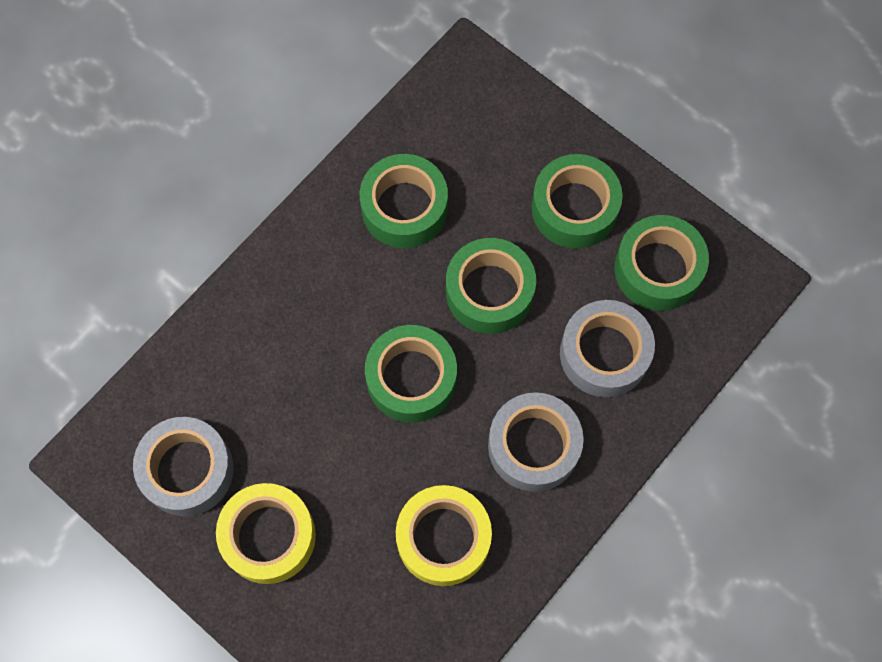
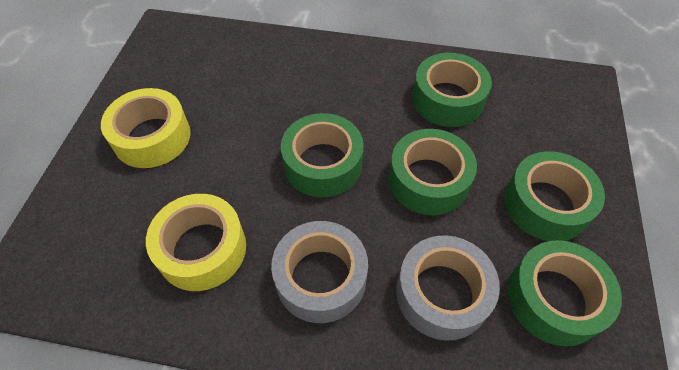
camera: 60 degrees right, 15 degrees down
grey tape [133,417,234,516] -> none

